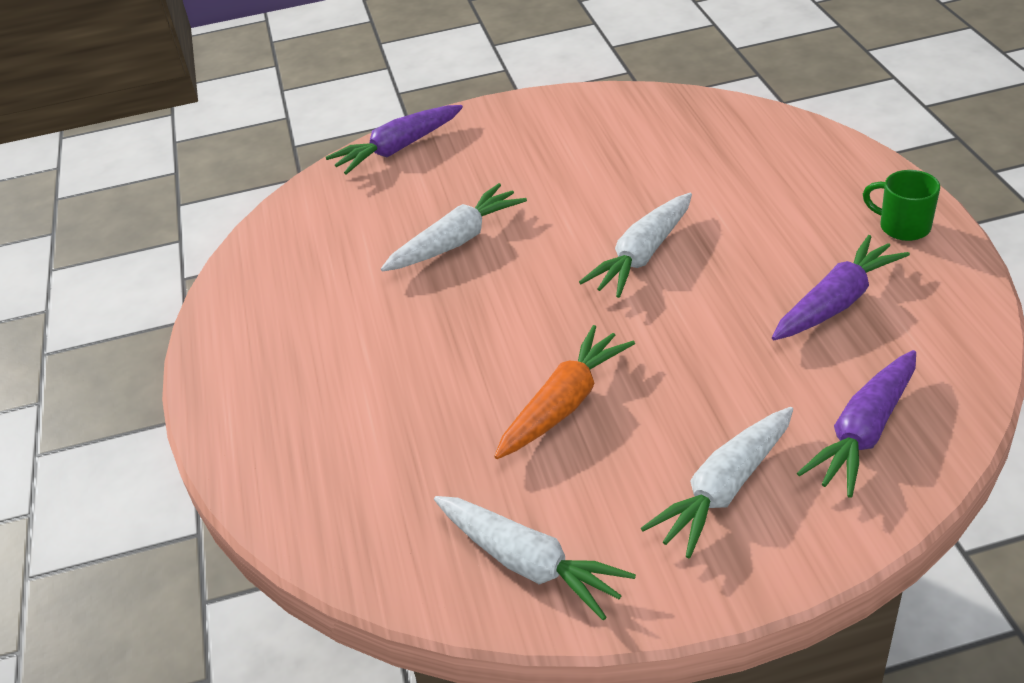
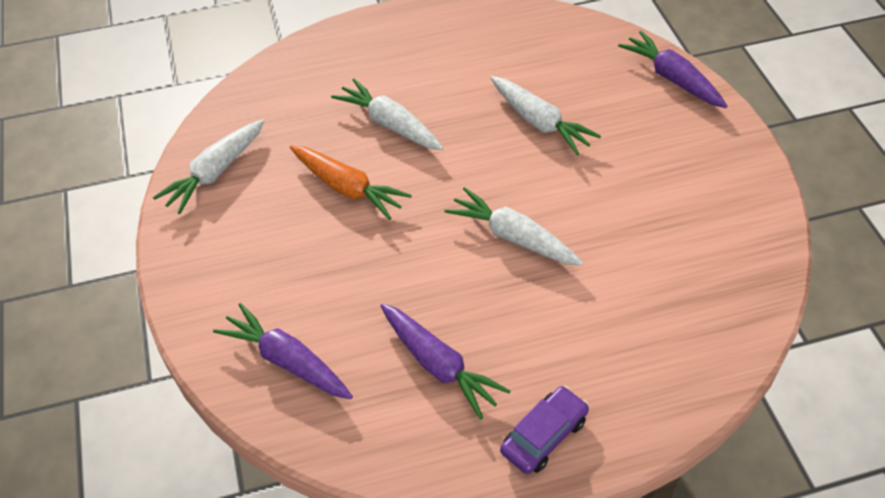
camera: 85 degrees right, 10 degrees up
white carrot [641,407,793,559] -> white carrot moved to [331,78,443,150]
green mug [863,170,940,241] -> purple car [500,386,589,474]

